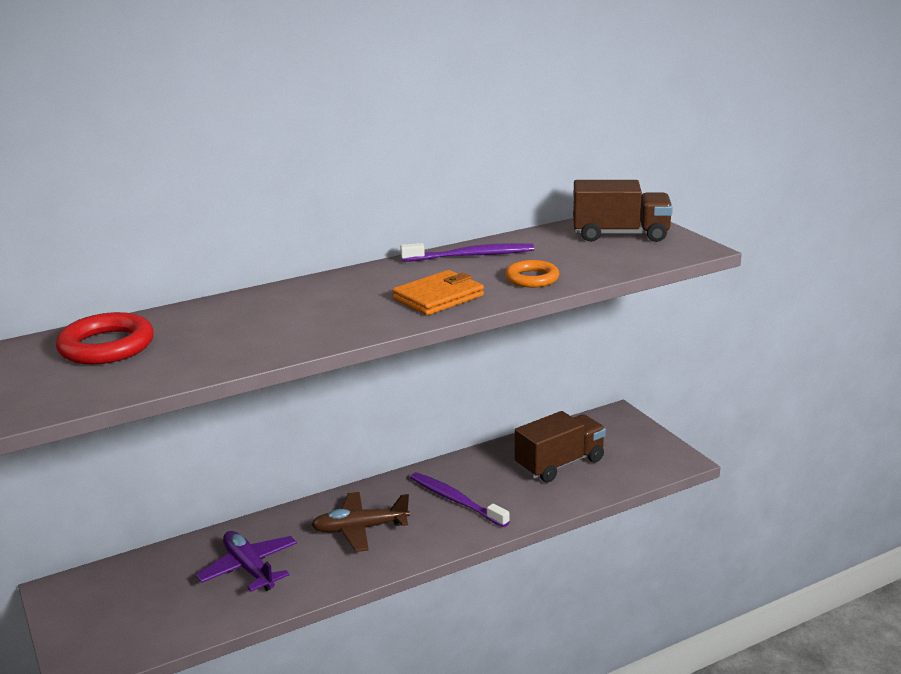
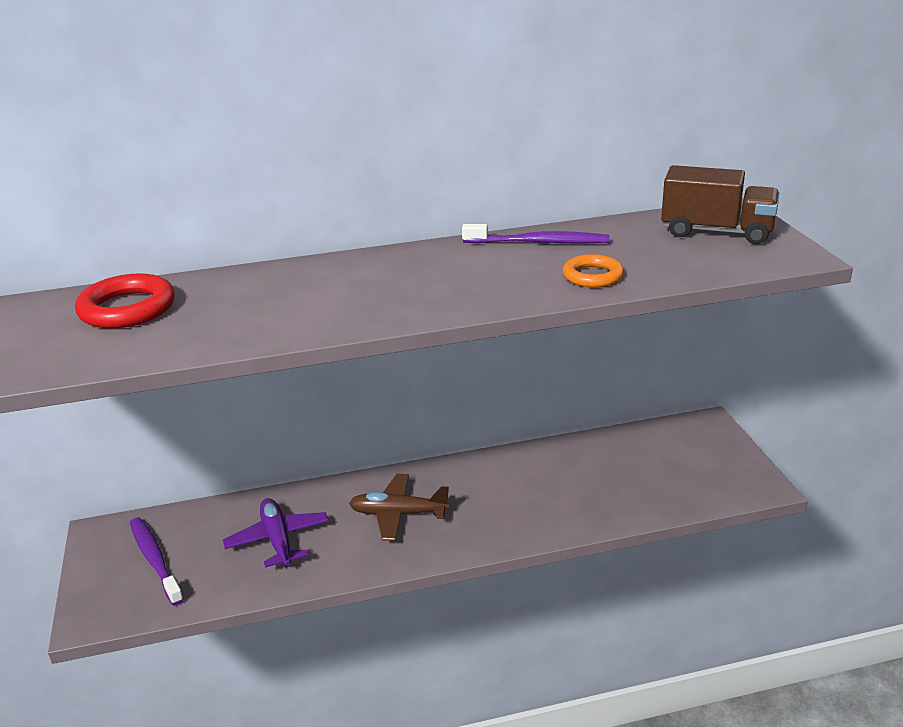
camera: 15 degrees right, 5 degrees up
orange wallet [392,270,484,315] -> none
purple toothbrush [410,472,510,527] -> purple toothbrush moved to [130,517,184,606]
brown truck [515,411,606,482] -> none

